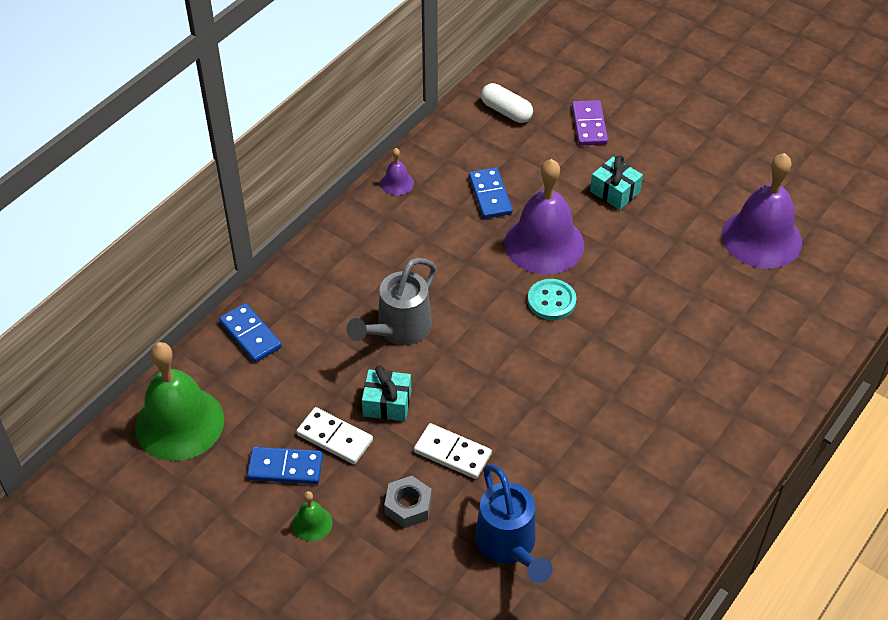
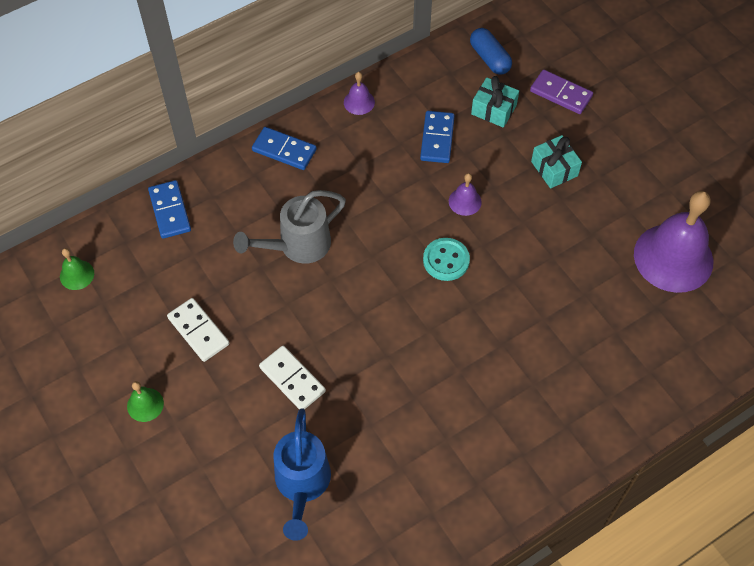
camera: 20 degrees right, 10 degrees up
green bell [135,342,224,461] -> green bell [60,248,94,290], size x0.43
blue domino [247,447,323,484] -> blue domino moved to [252,127,317,170]
turquoise gift [362,365,411,421] -> turquoise gift moved to [471,76,519,128]
grey nut [384,476,432,528] -> none
white capsule [481,83,533,123] -> blue capsule [470,28,512,75]
purple bell [505,159,584,274] -> purple bell [449,173,482,216], size x0.43
purple domino [572,100,608,146] -> purple domino turned 75 degrees counterclockwise [530,70,593,114]

